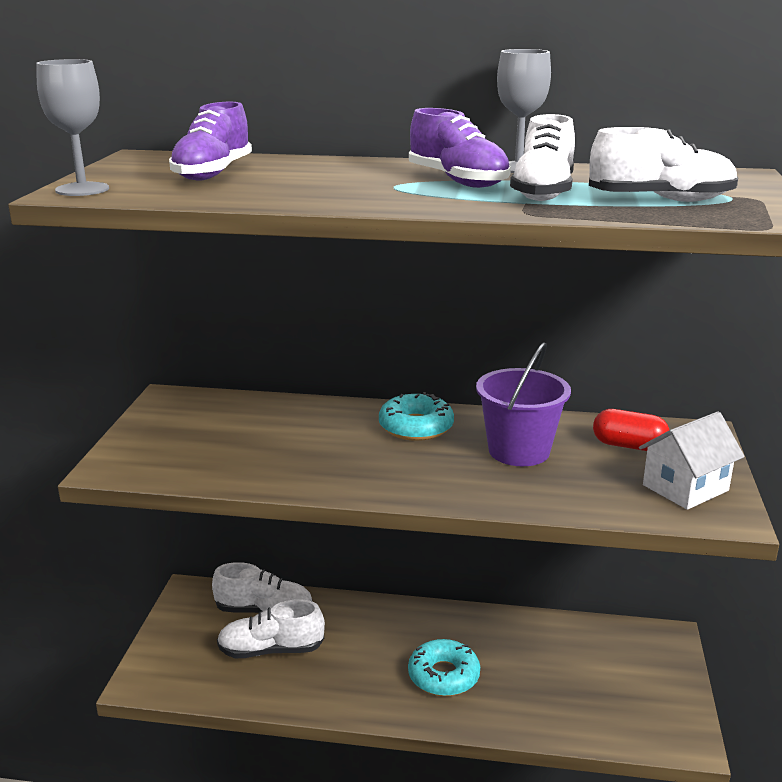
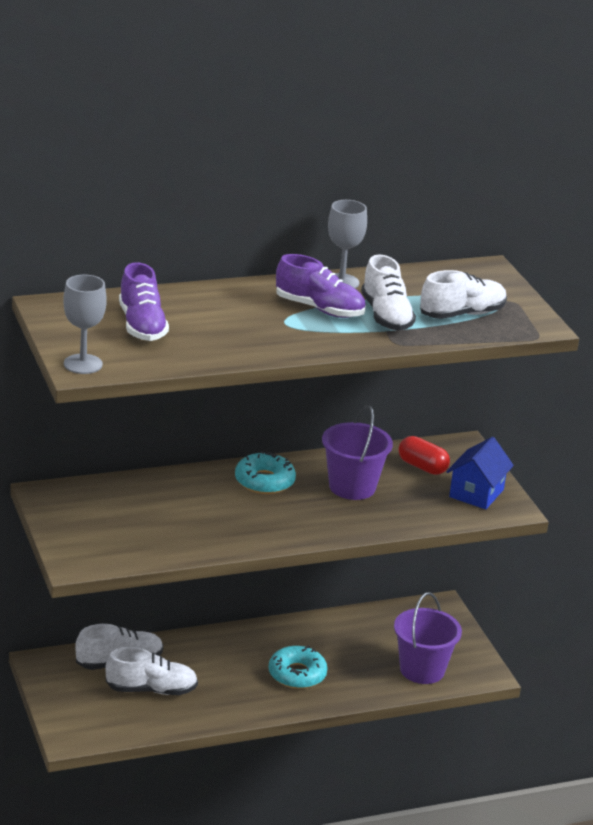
camera: 30 degrees left, 5 degrees up
white shoe [217,600,325,658] -> white shoe turned 150 degrees counterclockwise [105,647,198,695]
red capsule [593,409,669,451] -> red capsule turned 45 degrees clockwise [398,436,450,475]
white house [639,411,745,510] -> blue house [447,437,514,509]
none -> purple bucket [394,592,462,684]

